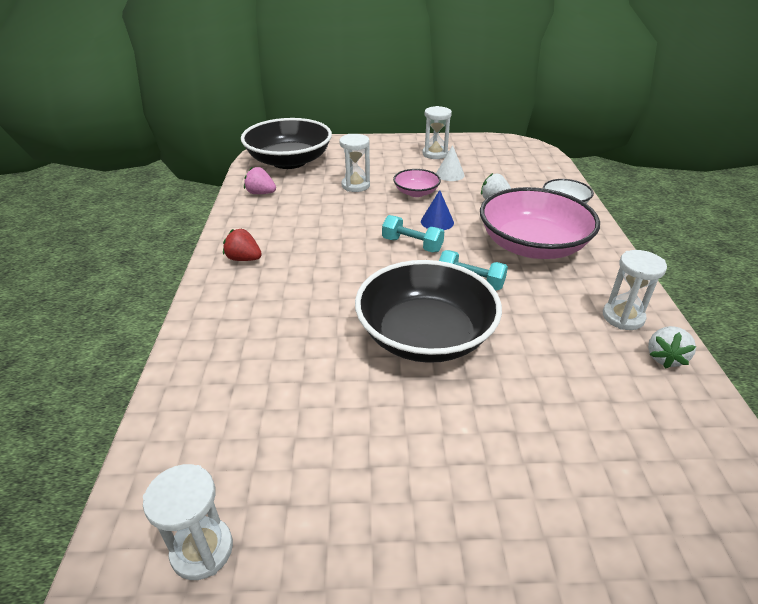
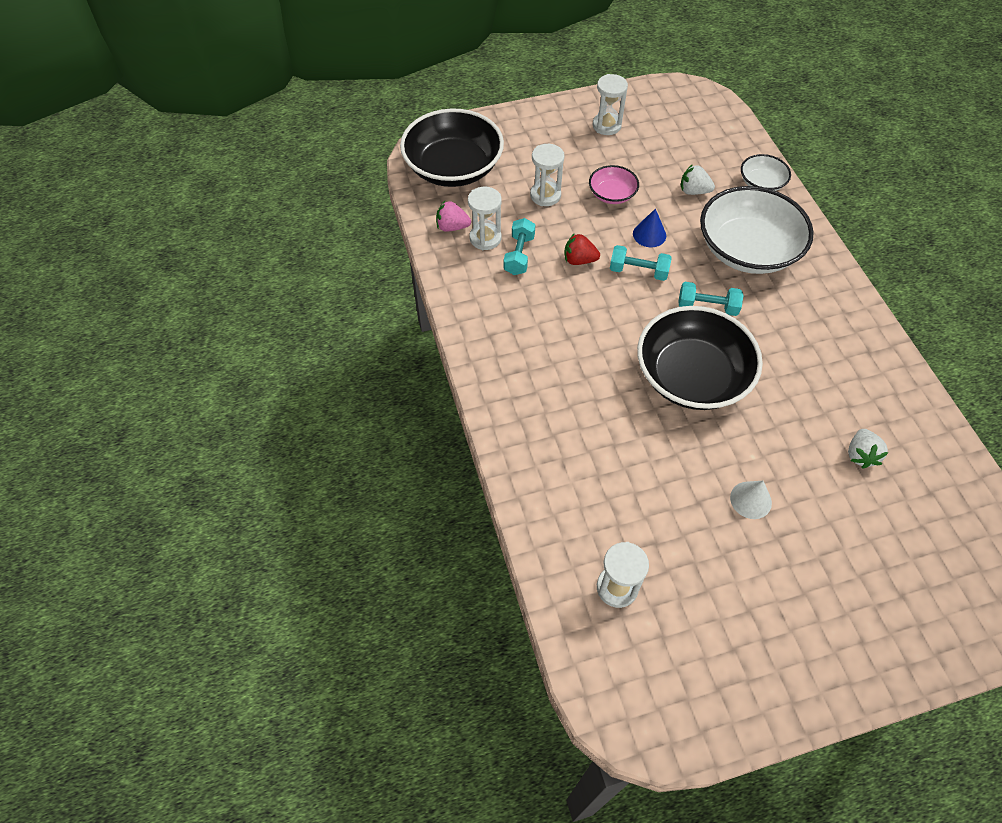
camera: 15 degrees left, 20 degrees up
red strawberry [223,229,262,261] -> red strawberry moved to [565,233,600,265]
white cone [436,145,465,181] -> white cone moved to [730,481,772,519]
pink bowl [480,187,600,259] -> white bowl [700,186,814,274]
white hourglass [603,250,667,330] -> white hourglass moved to [468,187,502,250]
white strawberry [648,326,696,369] -> white strawberry moved to [848,429,889,468]
none -> turquoise dumbbell [504,218,535,275]

